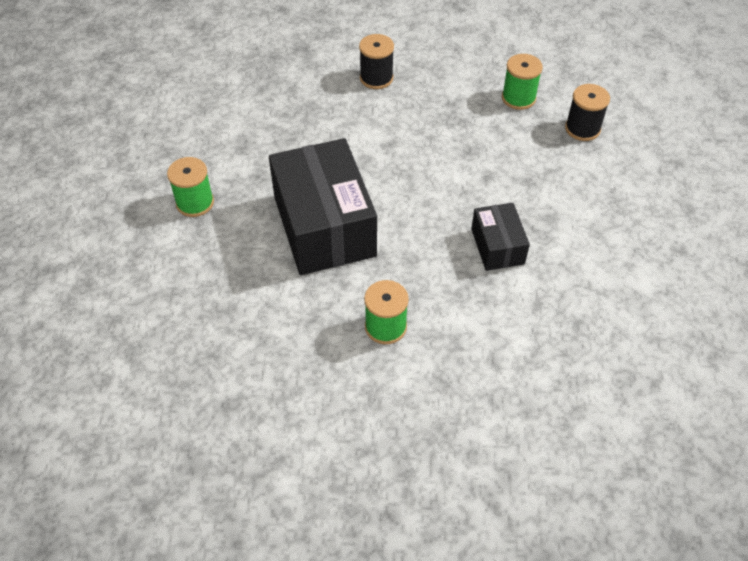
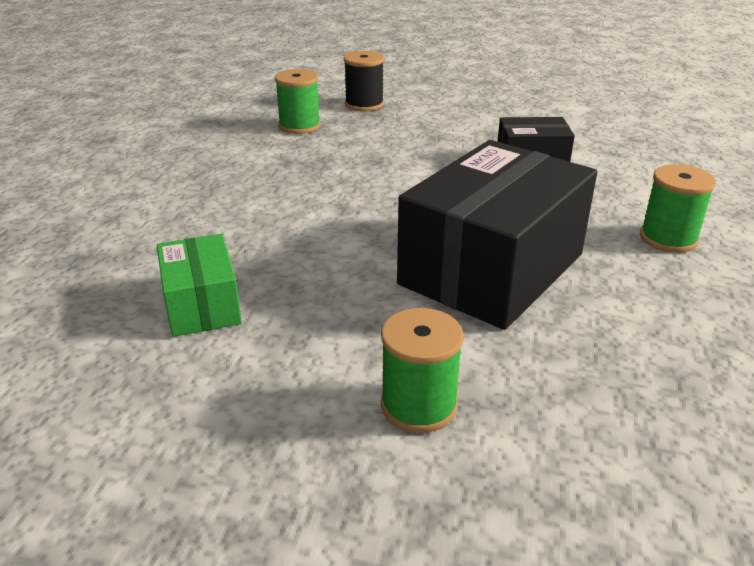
camera: 80 degrees left, 20 degrees down
black box [269,138,377,275] -> black box turned 45 degrees counterclockwise [397,140,597,330]
black spool [359,34,394,89] -> none
none -> green box [157,234,242,337]

